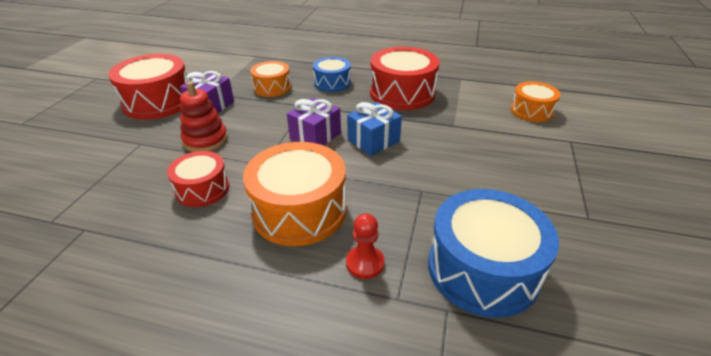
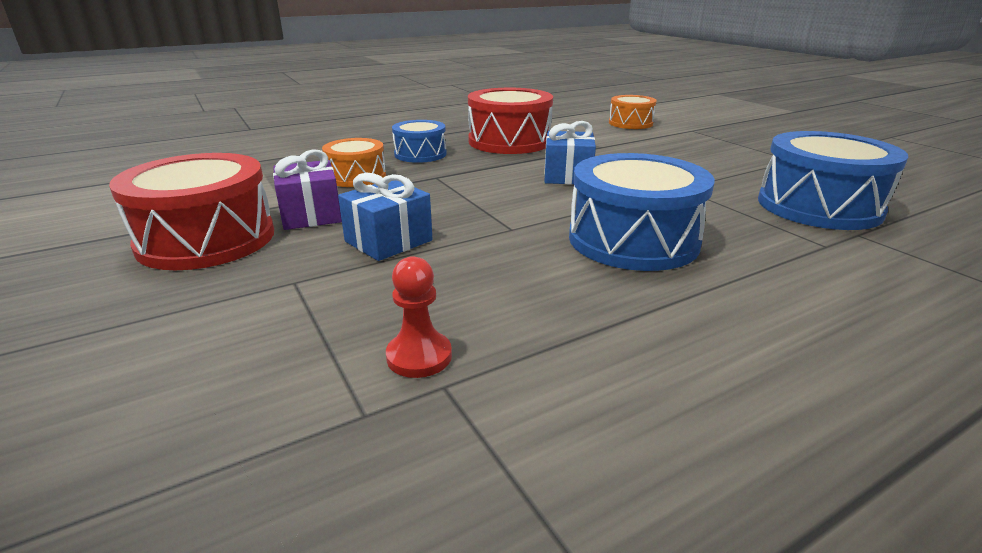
camera: 45 degrees left, 10 degrees down
red drum [167,151,229,207] -> none
red stacking toy [180,82,228,152] -> blue gift [338,173,433,261]
orange drum [243,142,346,246] -> blue drum [569,153,715,271]
purple gift [287,98,341,146] -> none
red pawn [346,213,385,279] -> red pawn moved to [386,256,452,378]

